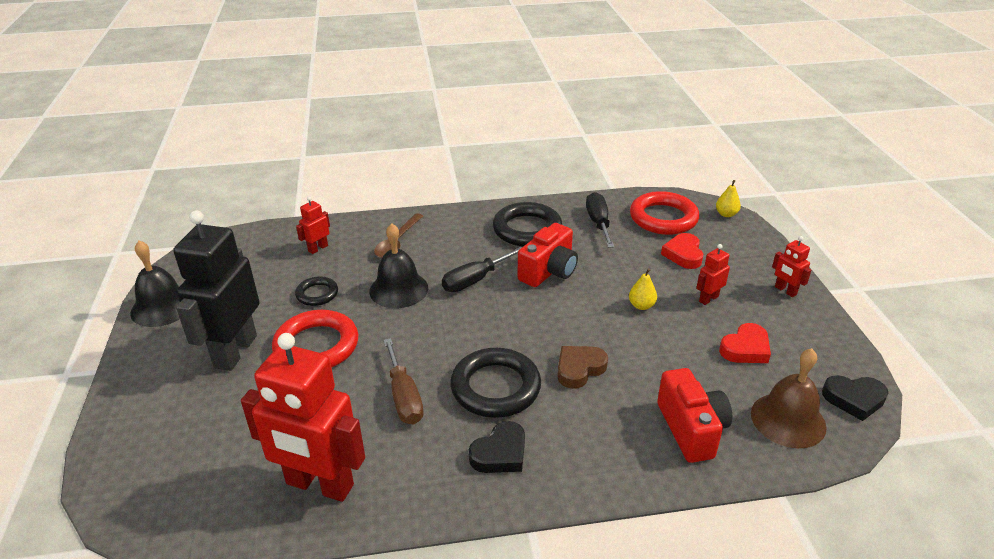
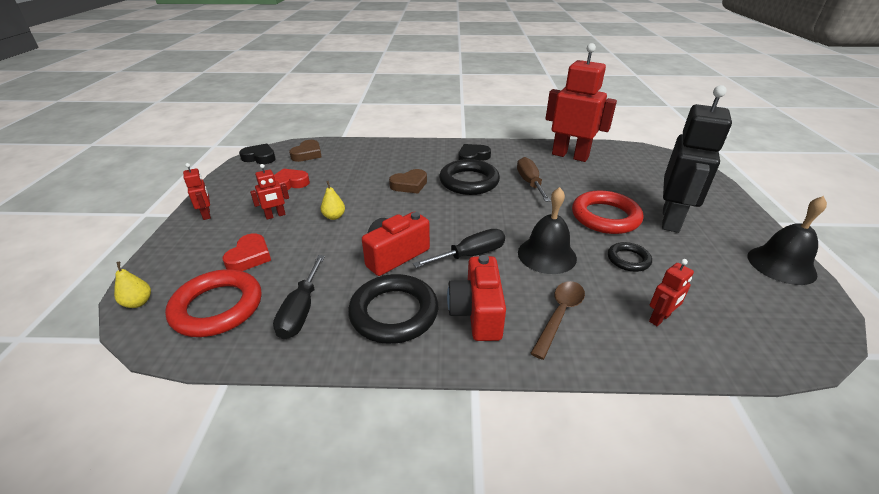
camera: 170 degrees left, 0 degrees up
red camera [657,368,732,463] -> red camera moved to [447,255,506,341]
brown bell [751,348,827,448] -> brown heart [289,140,322,162]

